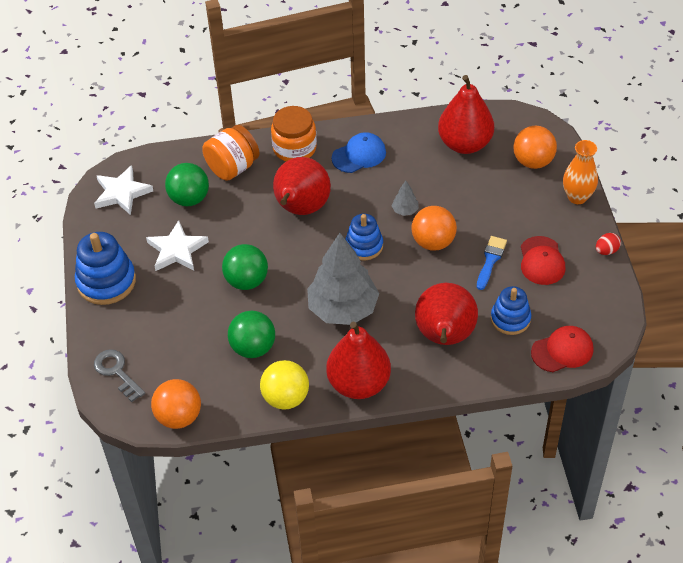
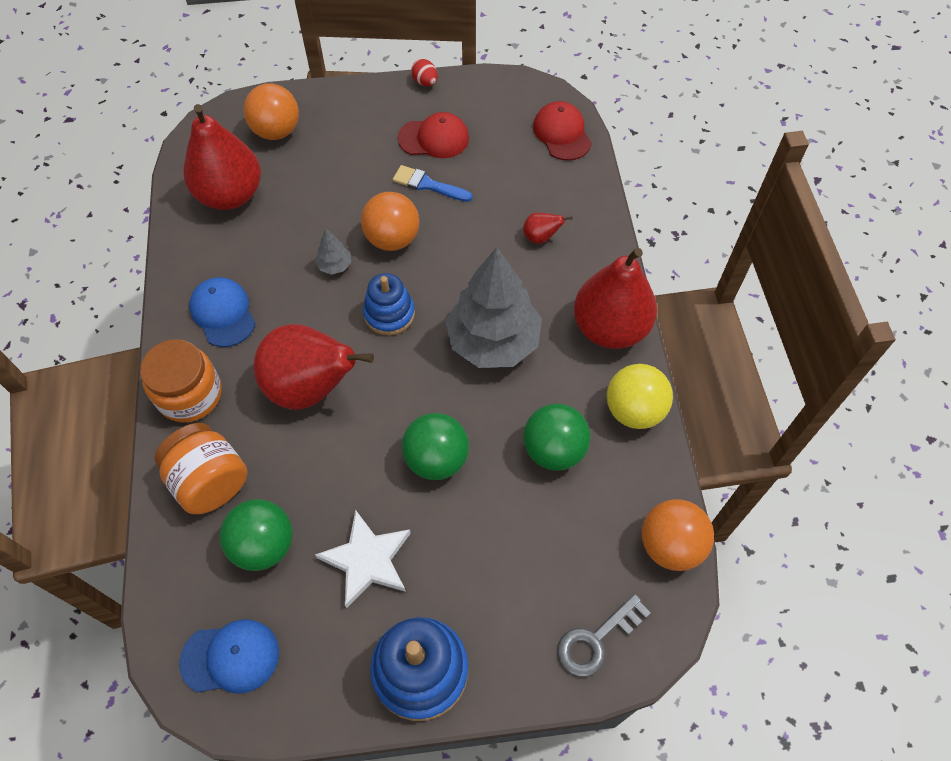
camera: 90 degrees left, 10 degrees up
white star [94,165,153,215] -> blue cap [179,619,279,693]
red pear [415,283,478,345] -> red pear [523,212,573,244], size x0.41
blue stacking toy [491,286,531,335] -> none
orange vase [563,140,598,204] -> none

